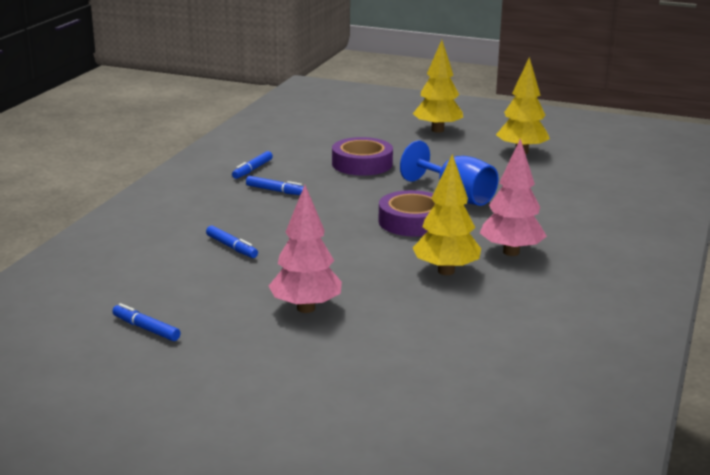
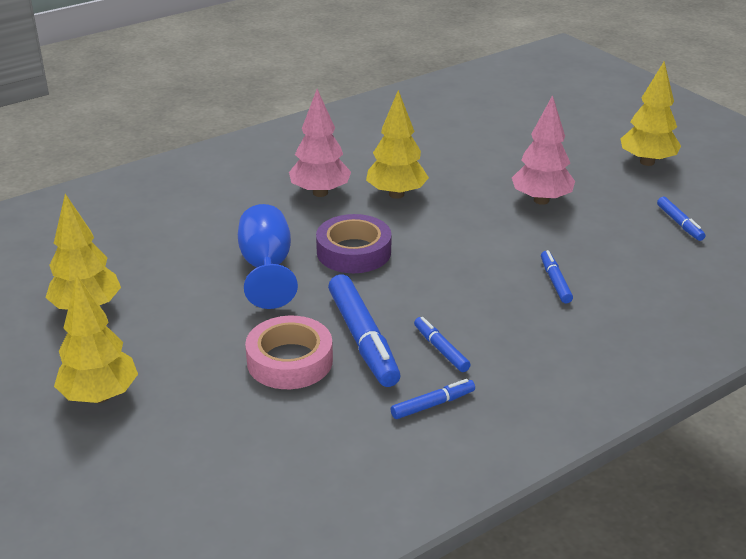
camera: 145 degrees left, 10 degrees up
purple tape [332,137,393,176] -> pink tape [245,316,333,389]
none -> blue marker [328,274,400,387]
none -> yellow tree [620,62,681,166]

